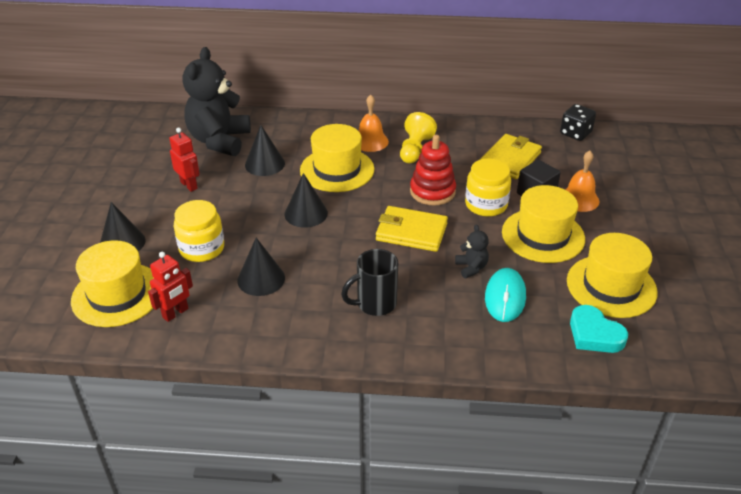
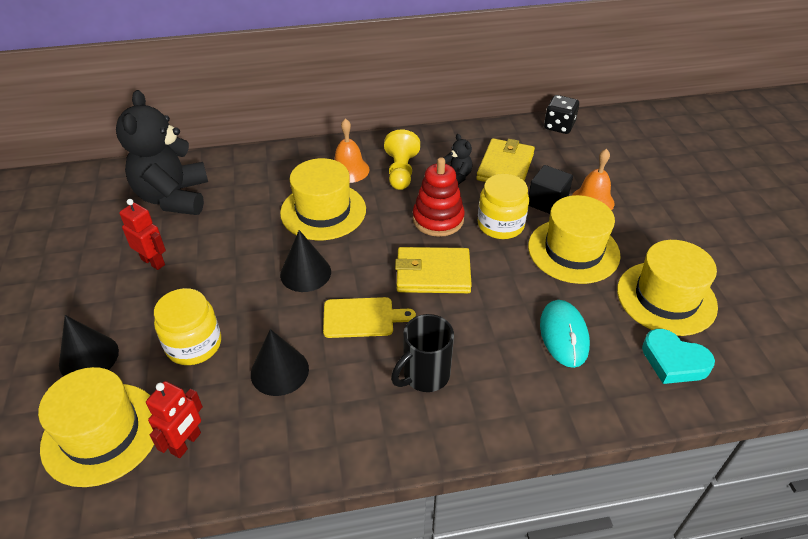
camera: 15 degrees left, 5 degrees up
black cone [245,125,285,176] -> none
black teddy bear [455,224,489,278] -> black teddy bear moved to [444,134,472,185]
none -> yellow cutting board [323,297,416,338]

